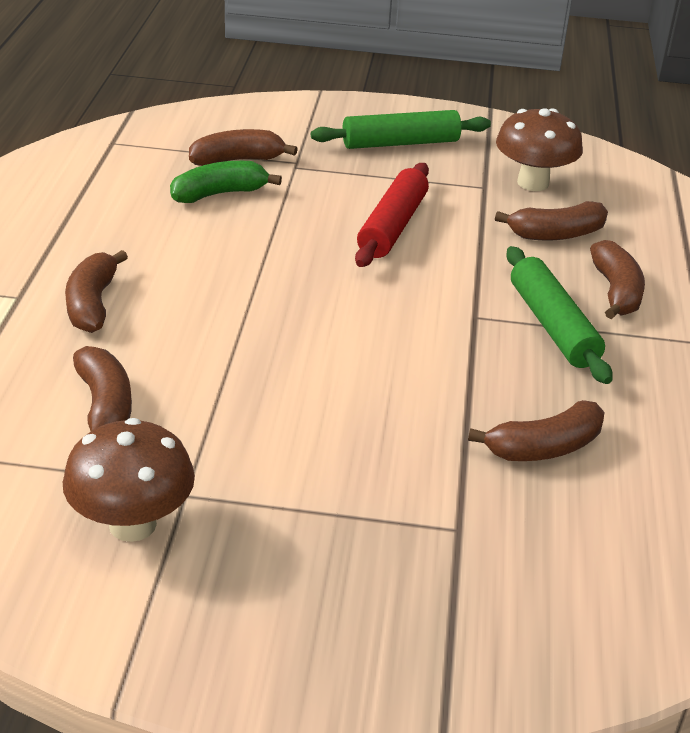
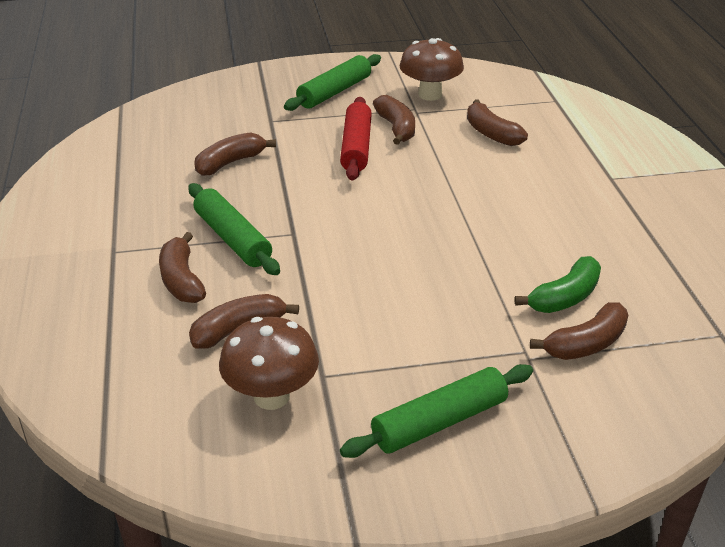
camera: 165 degrees right, 0 degrees up
brown banana [65,250,128,333] -> brown banana moved to [373,95,415,145]
red rolling pin [355,163,429,267] -> red rolling pin moved to [340,97,372,181]
none -> green rolling pin [284,54,381,111]

